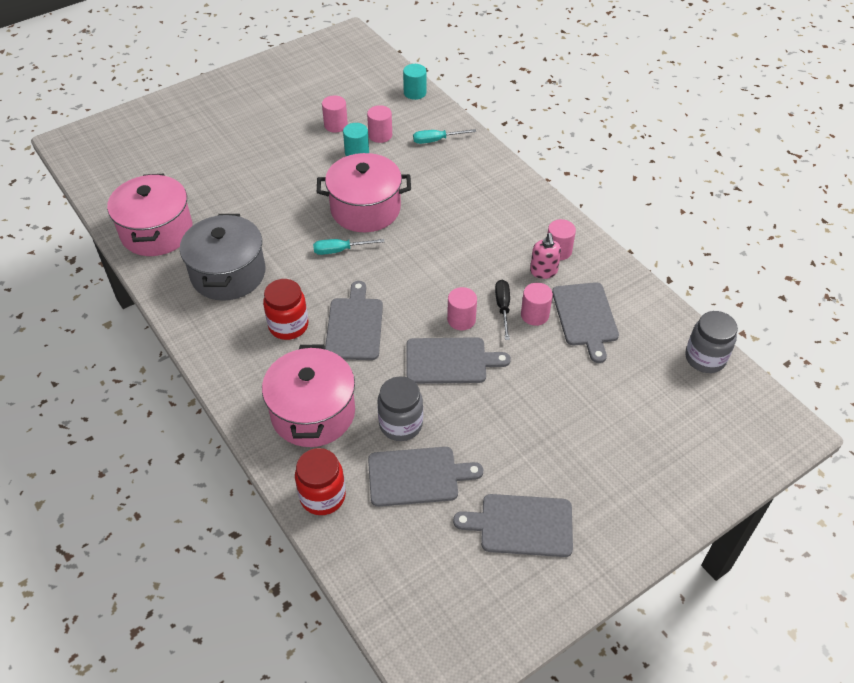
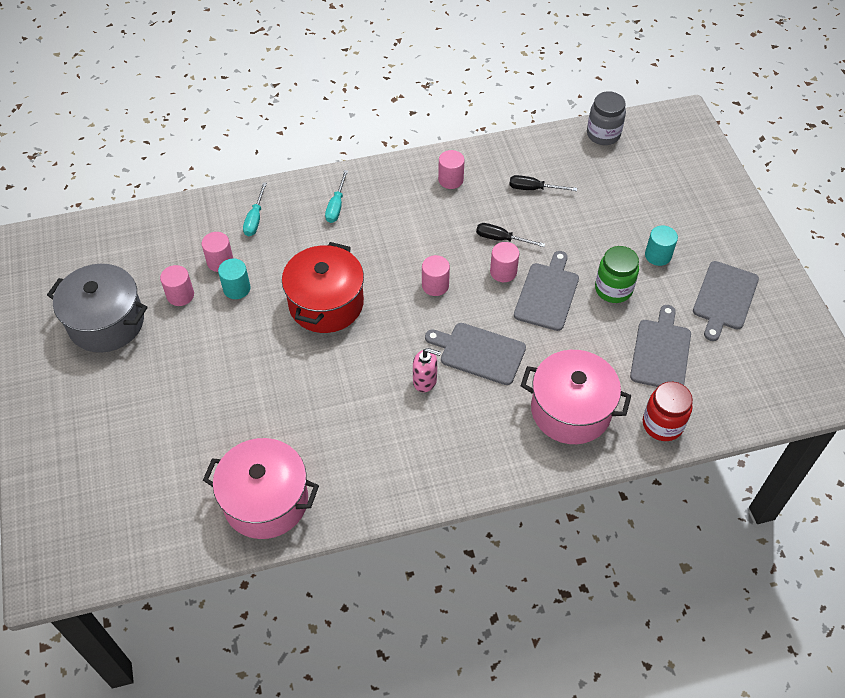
camera: 70 degrees left, 5 degrees up
grey pot [180,214,265,301] -> grey pot moved to [47,264,148,353]
red jar [263,279,308,340] -> none
turquoise screwdriver [313,239,385,255] -> turquoise screwdriver moved to [325,170,348,223]
pink pot [317,153,411,232] -> red pot [282,242,364,333]
grey jar [377,376,423,441] -> none
turquoise cylinder [403,64,426,100] -> turquoise cylinder moved to [645,226,678,266]
pink cylinder [521,283,553,326] -> pink cylinder moved to [422,255,450,296]
pink soap dispenser [530,233,561,279] -> pink soap dispenser moved to [413,348,441,392]
grey cutting board [552,282,619,363] -> black screwdriver [509,175,577,191]
none -> green jar [595,246,639,303]

